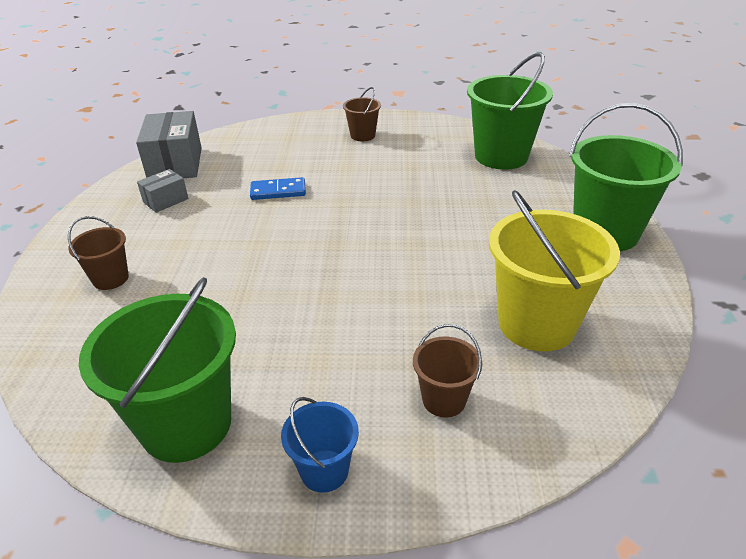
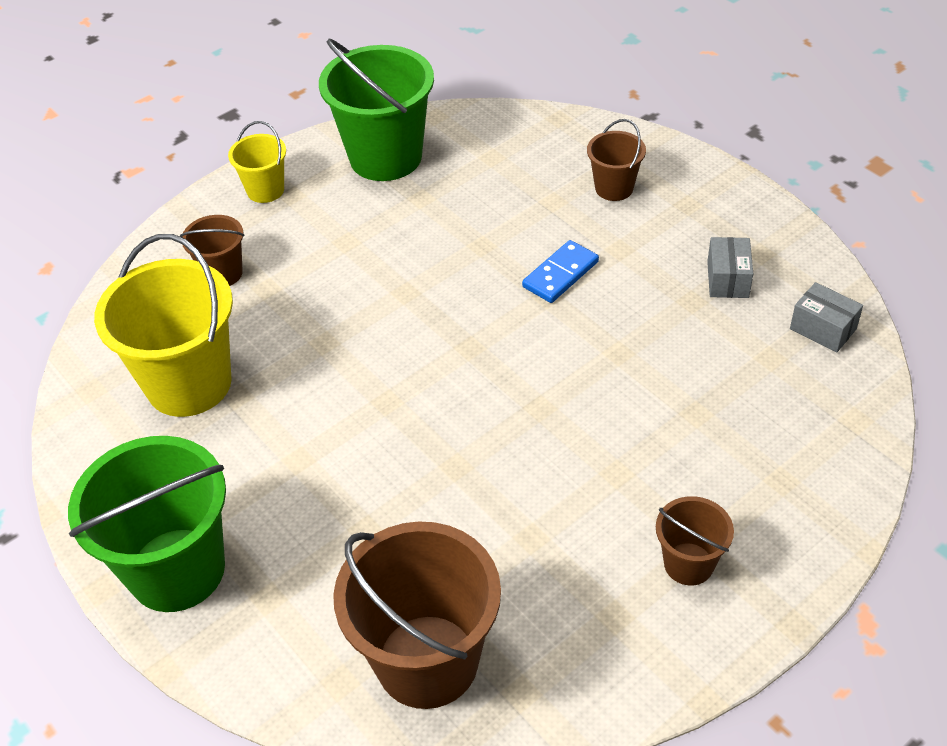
camera: 140 degrees right, 10 degrees up
grey box [136,111,202,178] -> grey box [790,282,863,353], size x0.53
blue domino [250,177,306,200] -> blue domino moved to [522,240,599,303]
blue bucket [281,397,359,493] -> yellow bucket [228,121,286,203]
green bucket [467,52,553,170] -> brown bucket [333,521,501,709]

